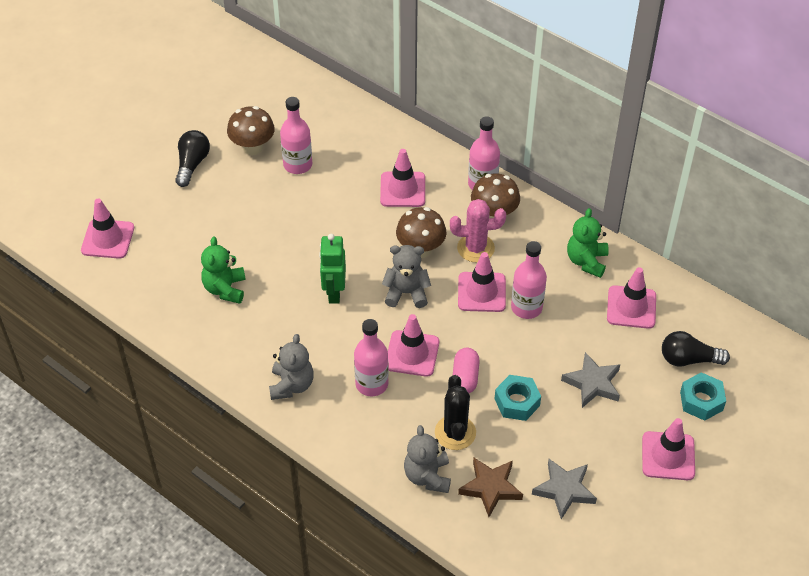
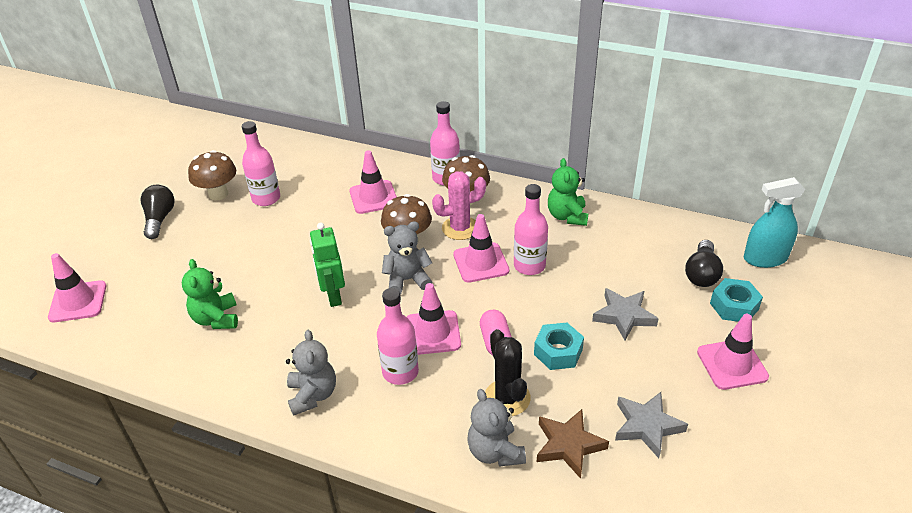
camera: 15 degrees left, 10 degrees down
pink traffic cone [607,267,656,329] -> none
black light bulb [662,331,730,367] -> black light bulb turned 60 degrees counterclockwise [685,240,723,287]
none -> turquoise spray bottle [744,177,805,268]

